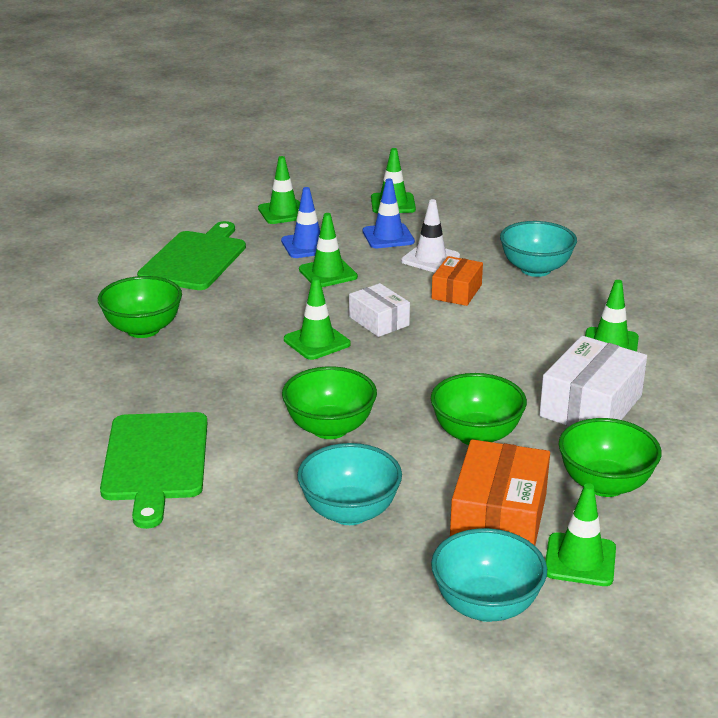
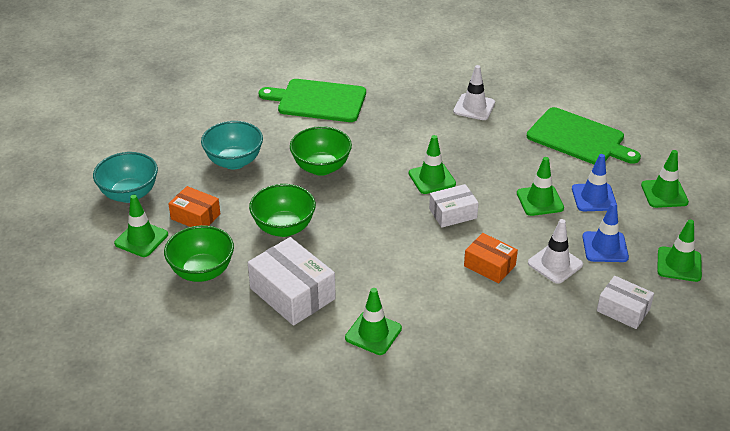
camera: 105 degrees right, 10 degrees up
green bowl [98,276,182,338] -> white traffic cone [453,65,495,120]
orange box [450,439,550,545] -> orange box [168,186,220,227], size x0.61
turquoise bowl [500,221,577,277] -> none
none -> white box [597,276,654,329]

